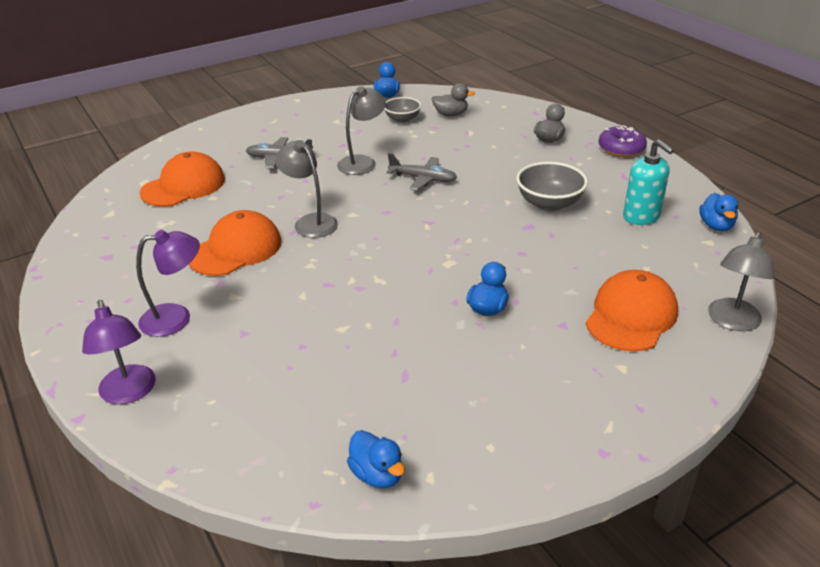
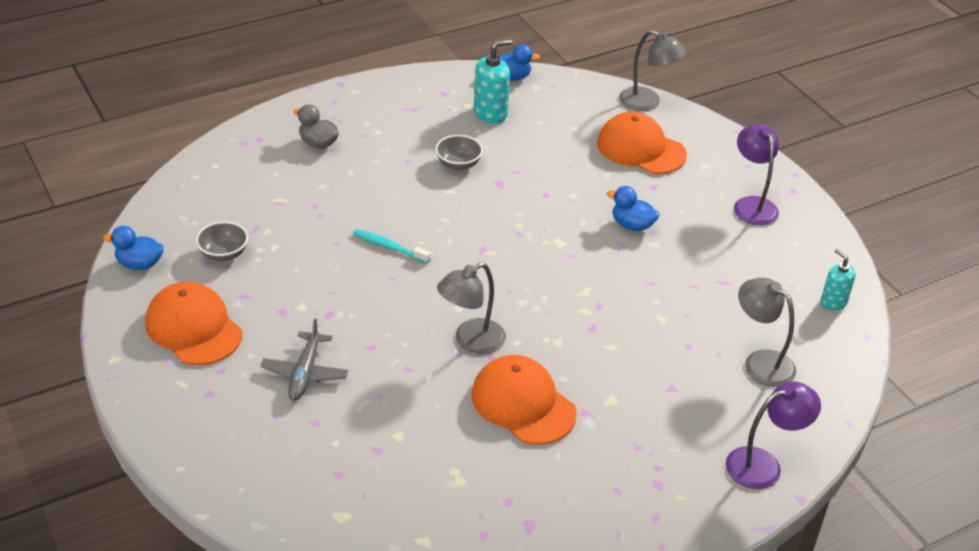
camera: 90 degrees left, 5 degrees up
purple lamp [136,230,200,337] -> purple lamp moved to [734,124,779,226]
orange cap [140,151,225,207] -> orange cap moved to [145,282,242,365]
grey lamp [337,86,386,175] -> grey lamp moved to [738,278,796,387]
blue duck [347,430,405,488] -> turquoise soap dispenser [821,249,856,311]
grey plane [386,153,457,191] -> turquoise toothbrush [353,229,431,263]
grey duck [432,83,475,116] -> none
grey bowl [516,162,588,211] -> grey bowl [435,135,483,171], size x0.65
purple donut [598,125,647,157] -> none

